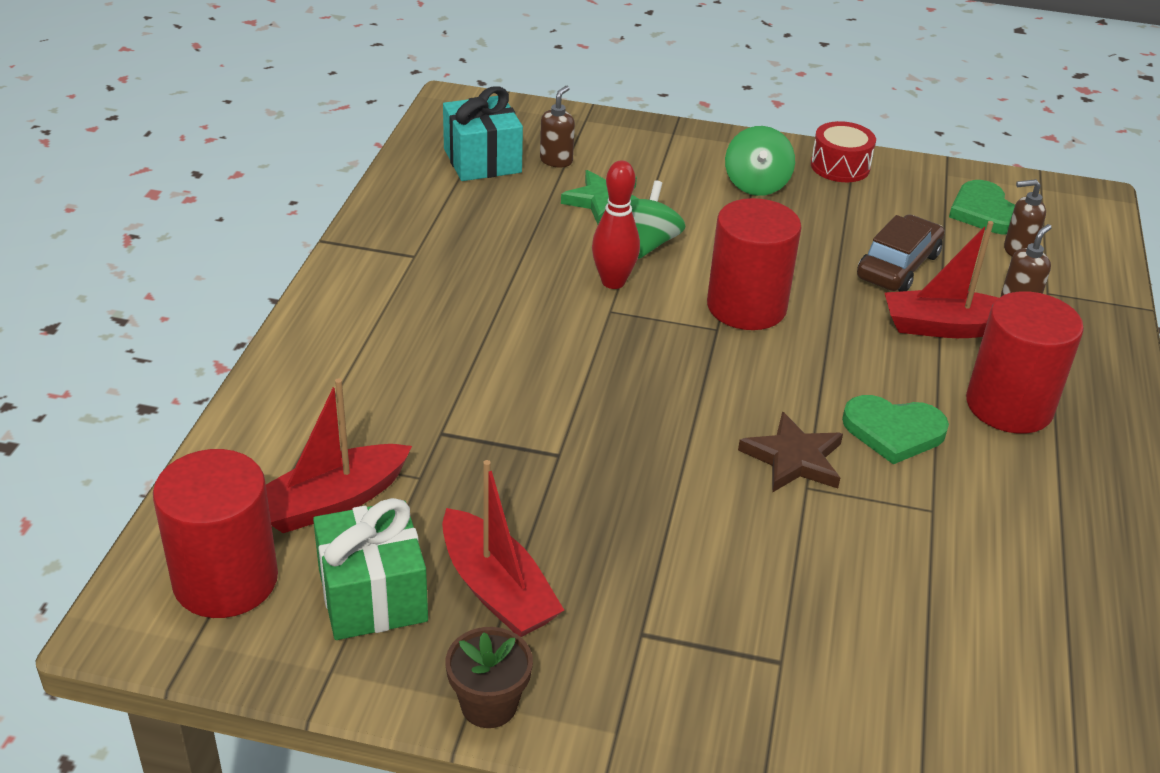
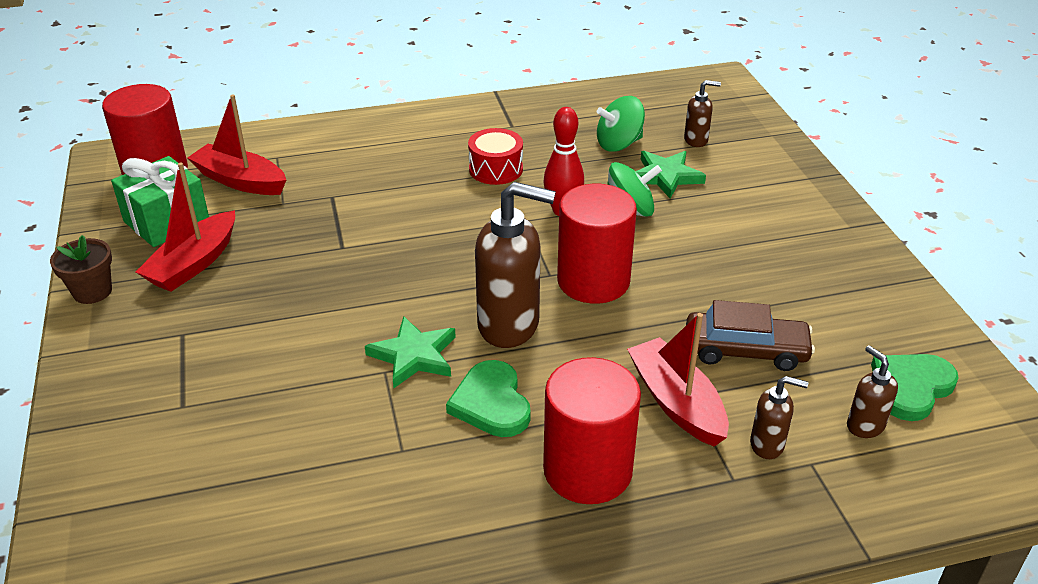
camera: 65 degrees right, 0 degrees up
turquoise gift [443,86,523,181] -> none
green spinning top [725,126,795,196] -> green spinning top moved to [597,96,645,152]
brown star [738,412,843,493] -> green star [365,316,456,388]
red drum [811,121,876,182] -> red drum moved to [468,128,523,185]
none -> brown soap dispenser [475,182,556,348]

